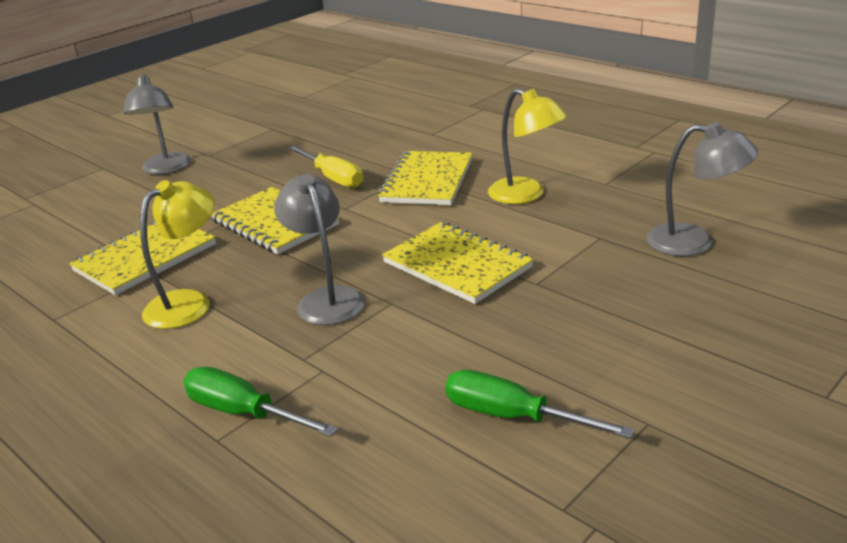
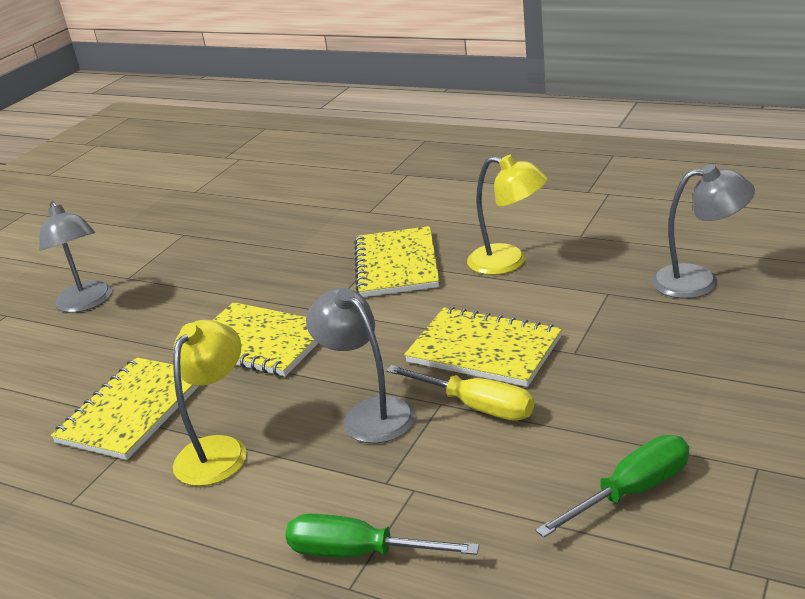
camera: 15 degrees left, 0 degrees up
yellow screwdriver [288,146,363,188] -> yellow screwdriver moved to [386,365,534,421]
green screwdriver [445,370,634,438] -> green screwdriver turned 135 degrees clockwise [536,435,689,538]

